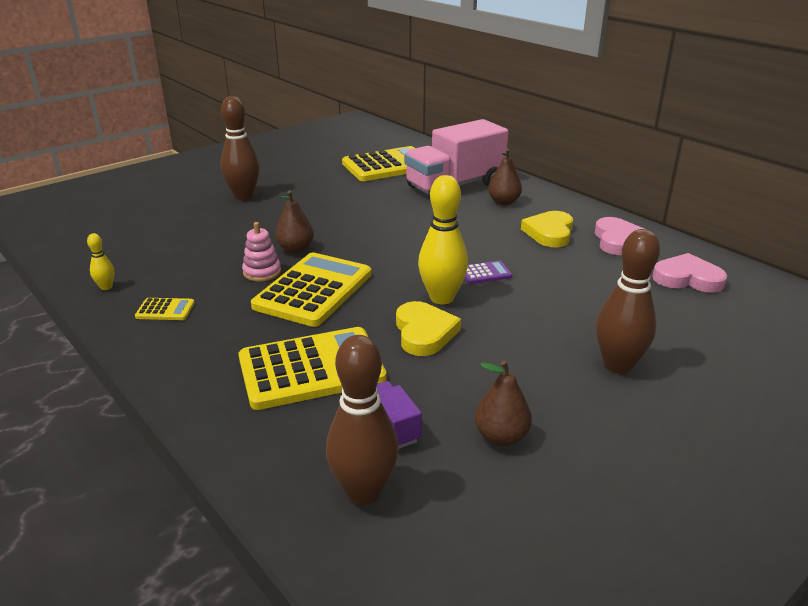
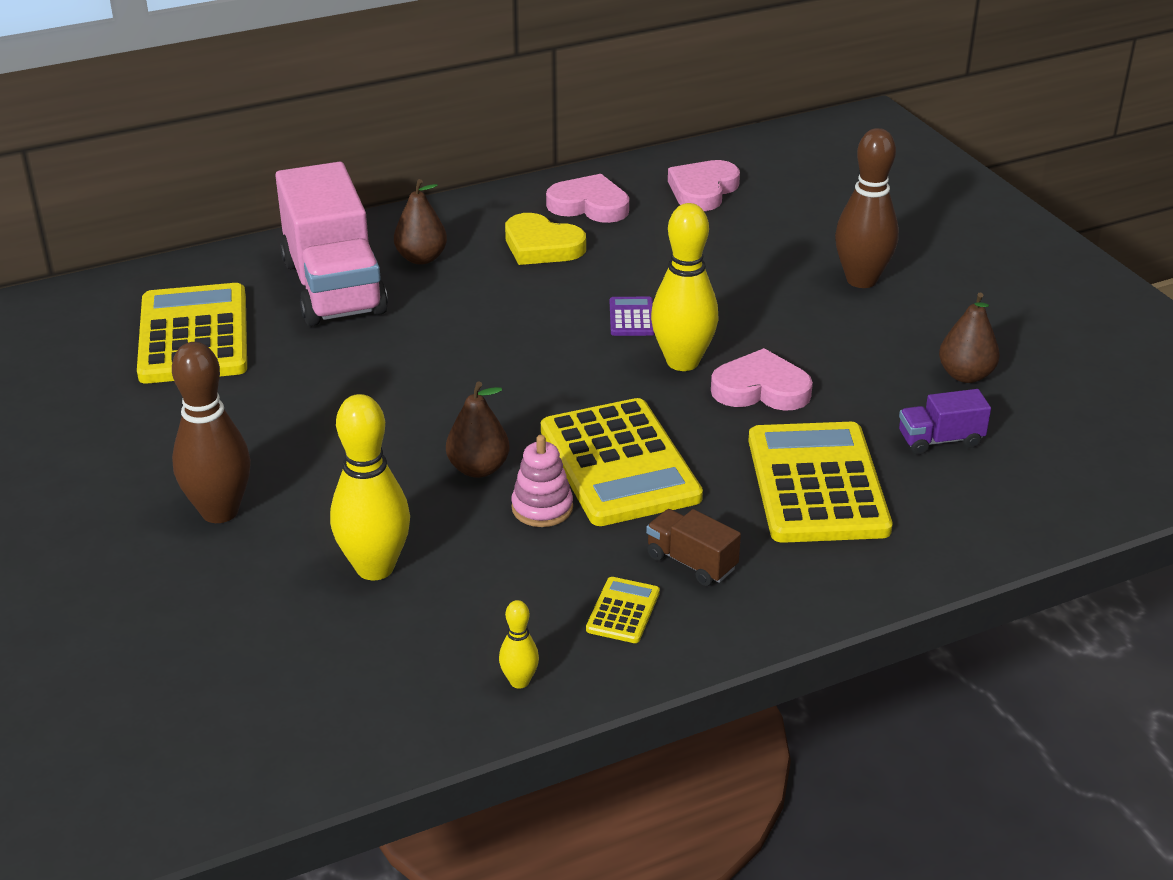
camera: 75 degrees left, 5 degrees up
yellow calculator [251,253,371,327] -> yellow calculator turned 150 degrees counterclockwise [541,398,703,526]
brown bowling pin [326,335,399,505] -> none
yellow heart [396,301,461,356] -> pink heart [711,348,813,411]
none -> yellow bowling pin [330,394,410,580]
none -> brown truck [646,509,741,586]

